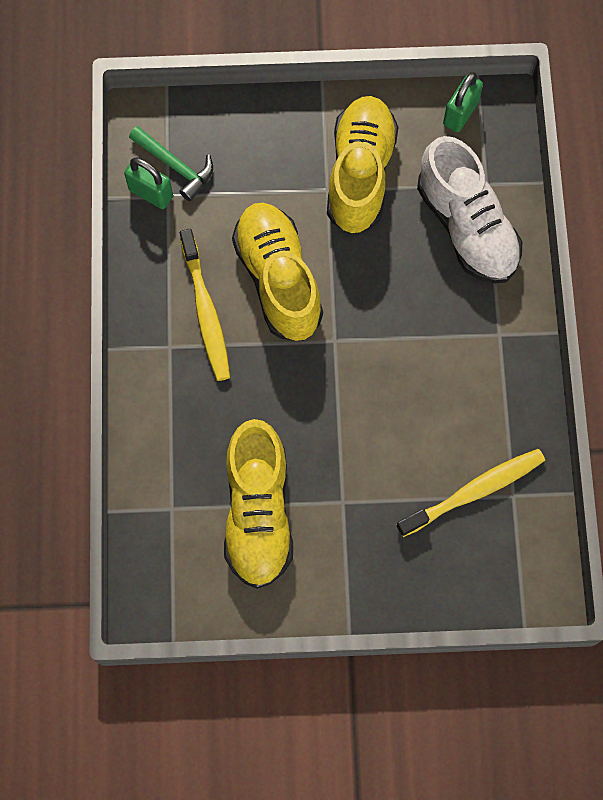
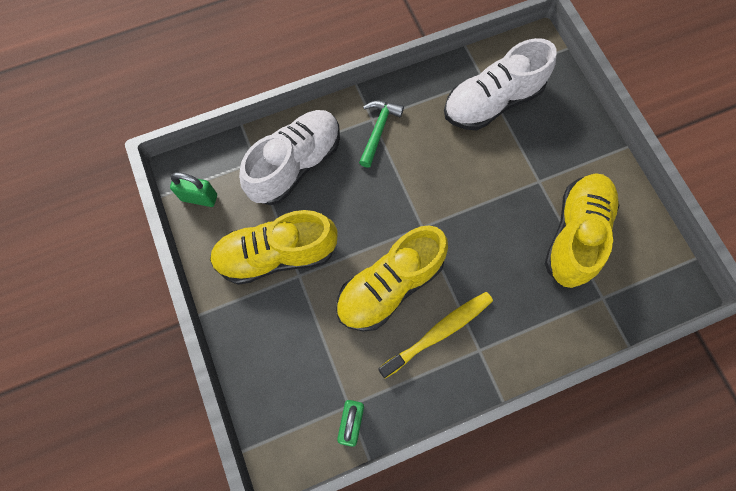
camera: 110 degrees left, 0 degrees up
green hammer [129,126,213,201] -> green hammer moved to [359,101,404,168]
yellow shoe [224,419,293,589] -> yellow shoe turned 45 degrees counterclockwise [545,173,619,288]
yellow toothbrush [397,449,545,537] -> white shoe [444,38,557,130]

